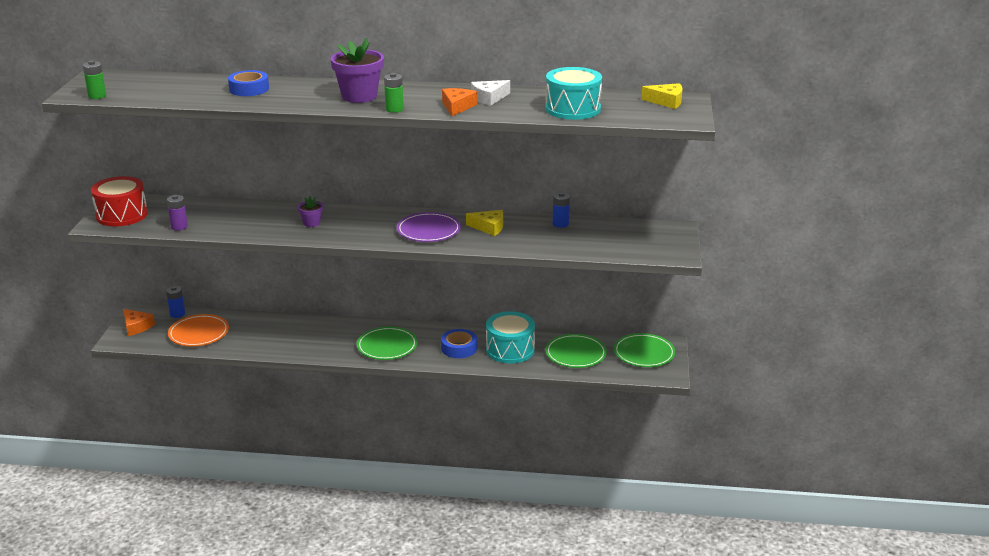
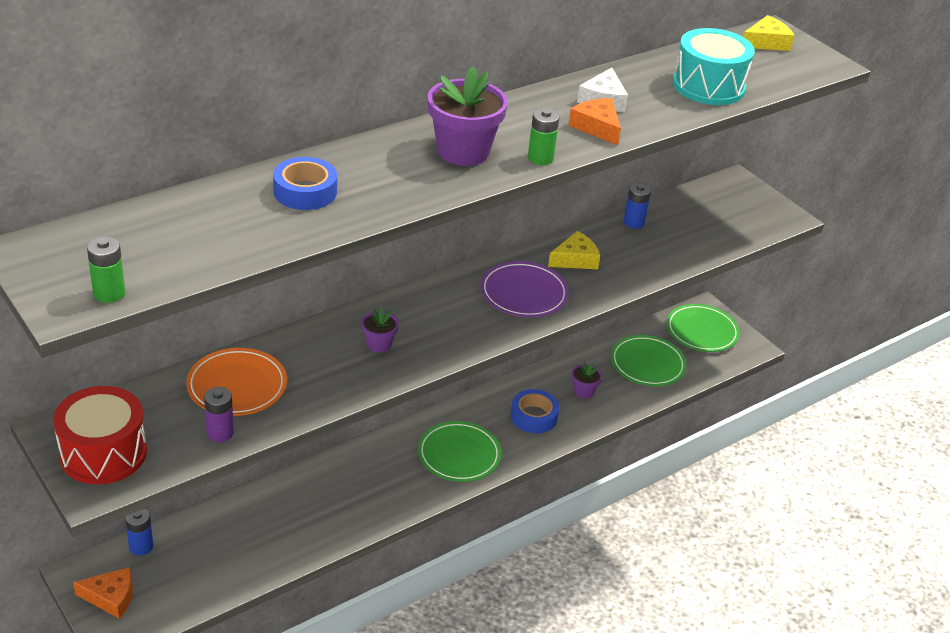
camera: 45 degrees left, 10 degrees up
orange plate [168,314,229,346] -> orange plate moved to [186,348,287,416]
turquoise drum [486,311,535,363] -> purple flower pot [571,362,602,399]

